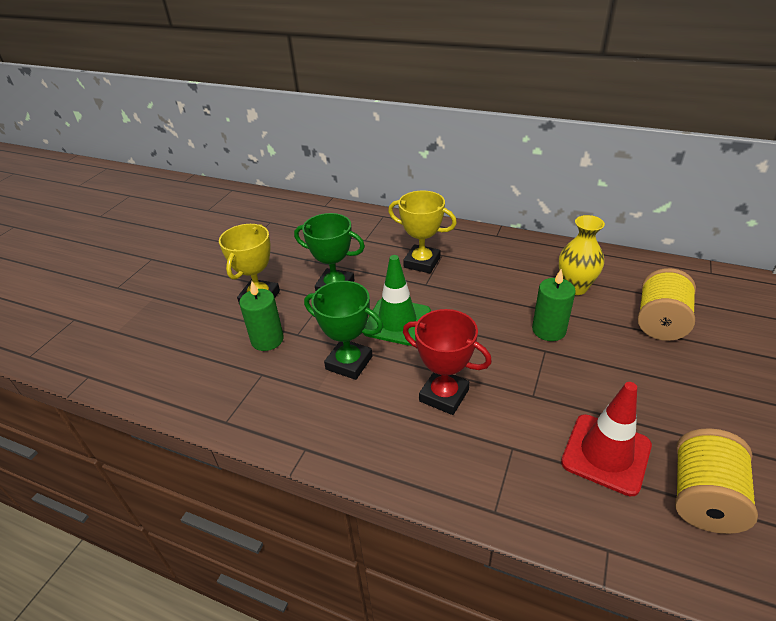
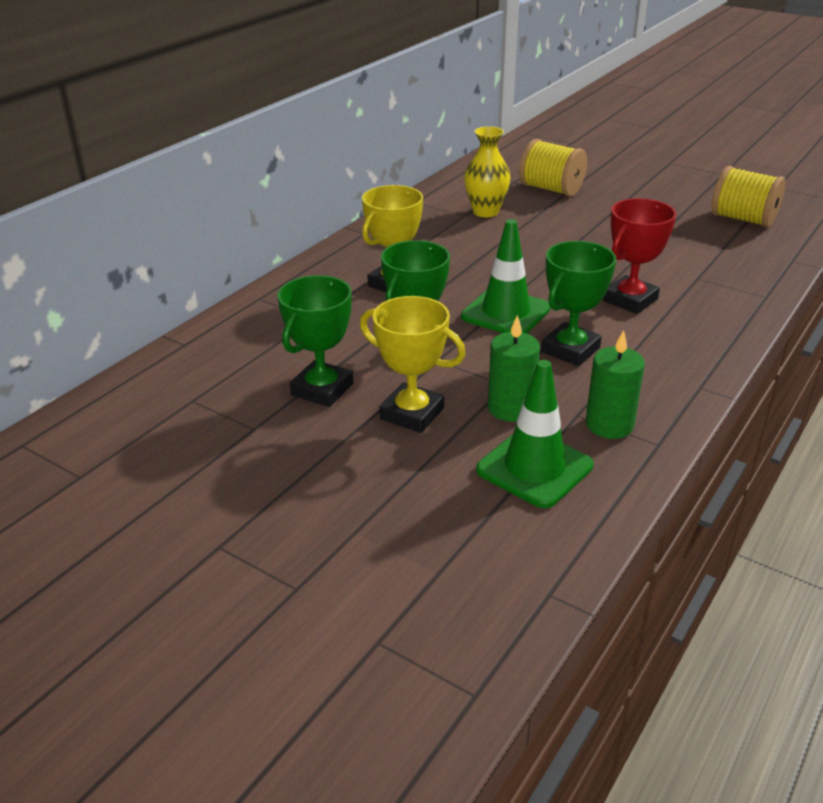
camera: 80 degrees left, 5 degrees down
green candle [532,269,576,341] -> green candle moved to [586,330,645,439]
red traffic cone [561,382,652,496] -> none
none -> green trophy [277,275,353,407]
none -> green traffic cone [476,360,594,508]

